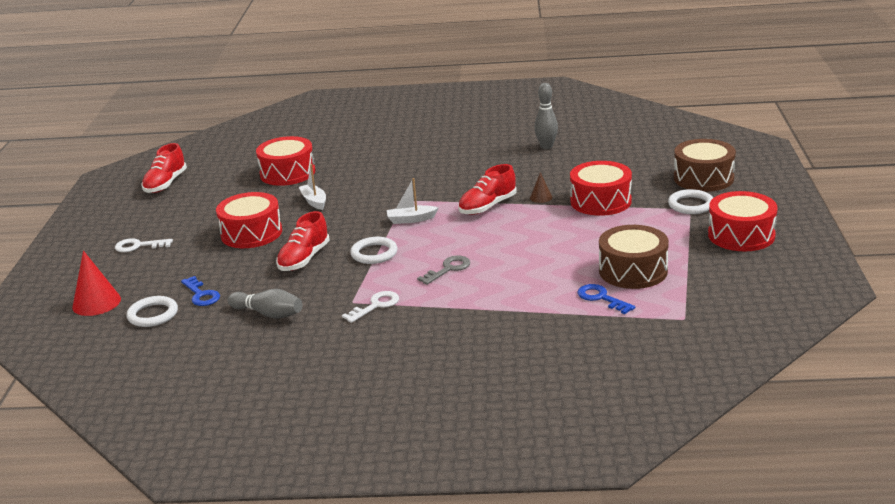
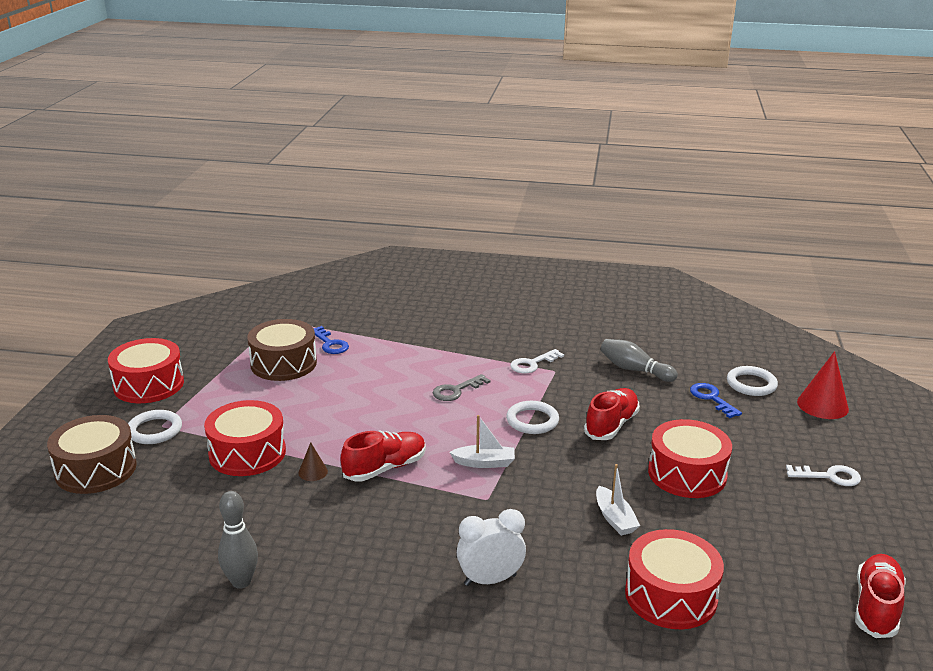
camera: 175 degrees left, 0 degrees up
none -> white clock [457,509,526,586]

